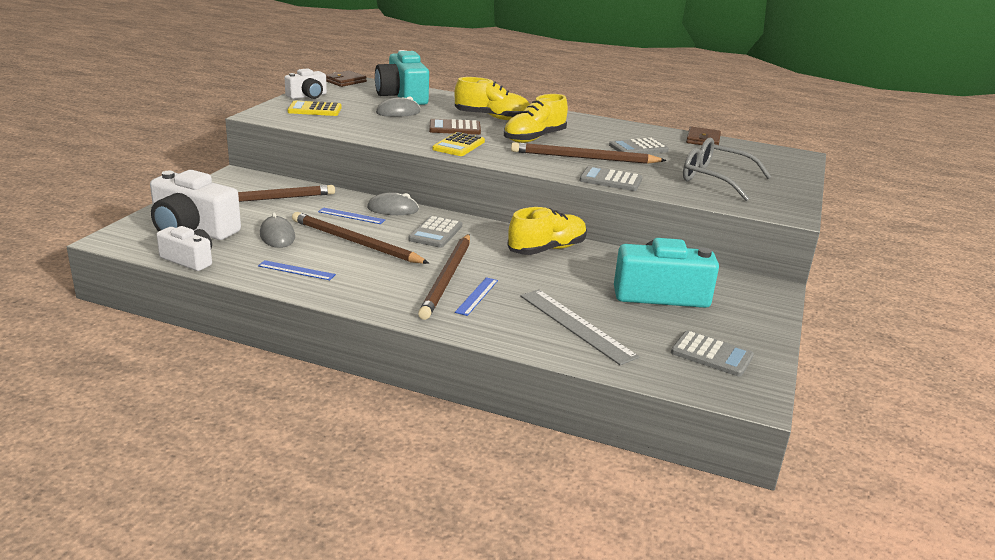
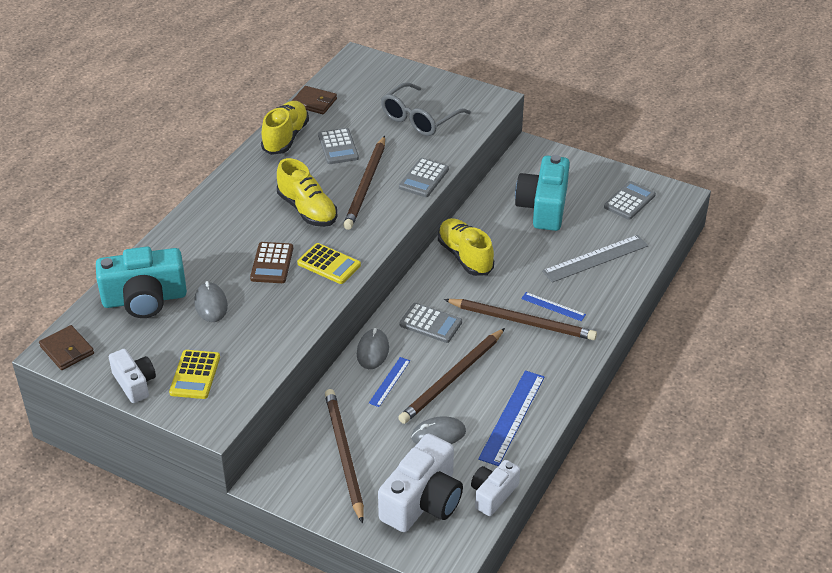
camera: 80 degrees left, 15 degrees up
blue ruler [258,260,336,280] -> blue ruler [478,370,544,466], size x1.80
yellow shoe [455,77,530,120] -> yellow shoe moved to [261,101,309,155]

